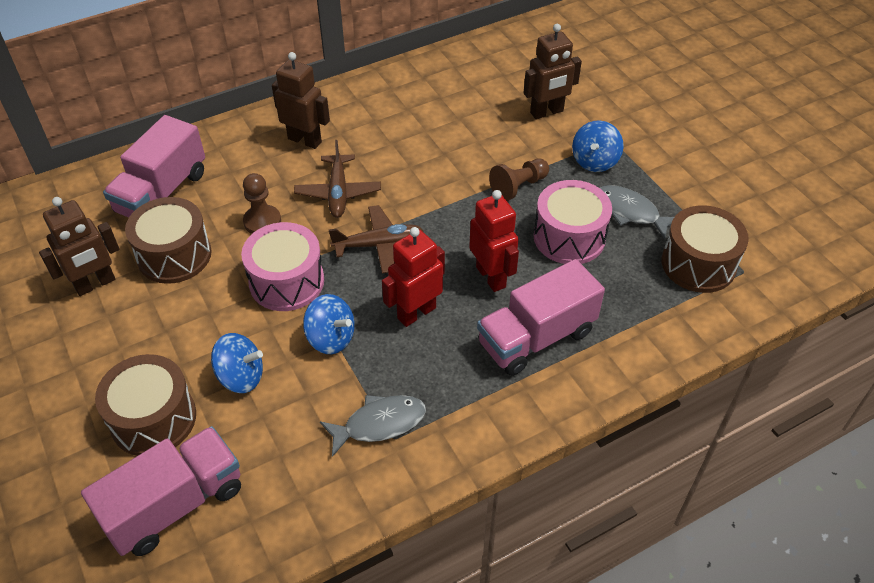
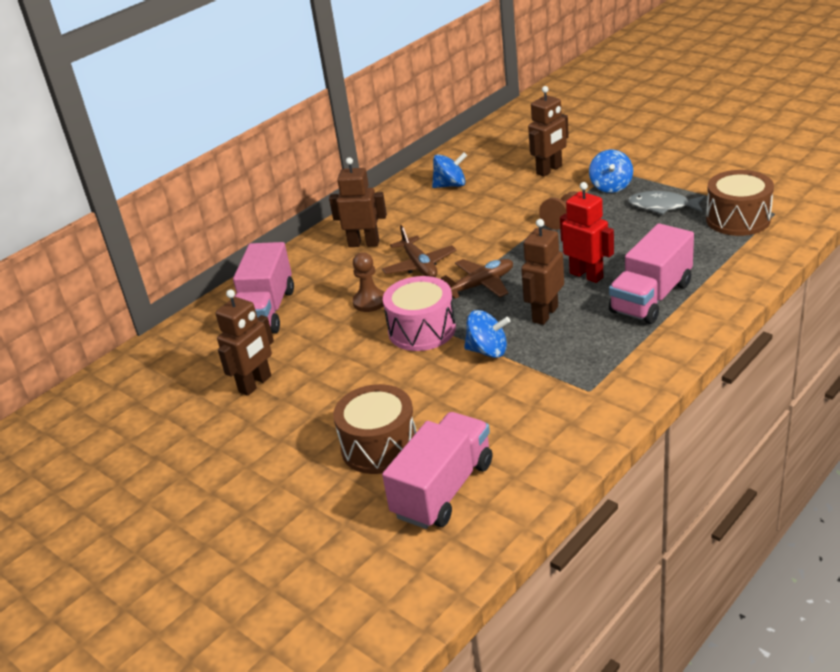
camera: 15 degrees left, 15 degrees down
brown drum [125,197,212,284] -> none
blue spinning top [211,333,263,393] -> blue spinning top moved to [432,152,467,188]
grey fish [320,395,426,457] -> none
red robot [382,227,445,327] -> brown robot [521,219,564,325]
pink drum [534,180,612,264] -> none

